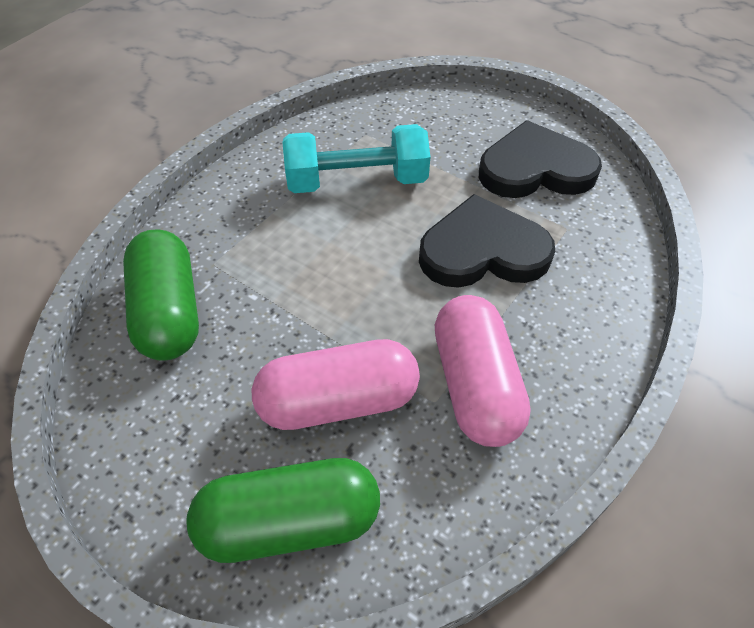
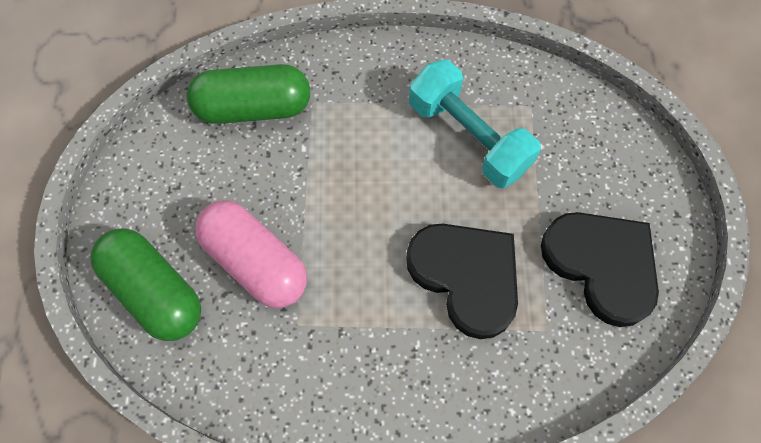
camera: 55 degrees right, 15 degrees up
green capsule [123,229,199,361] -> green capsule turned 45 degrees clockwise [187,64,310,124]
pink capsule [435,295,531,447] -> none

